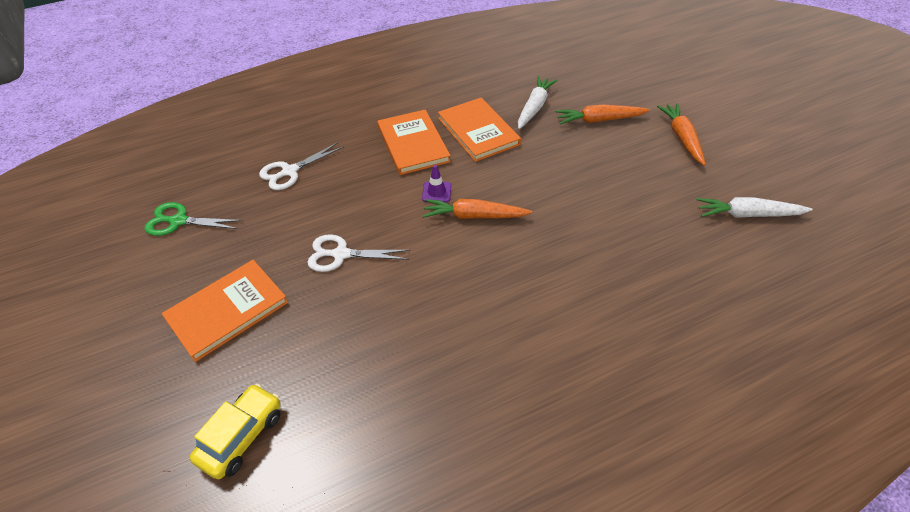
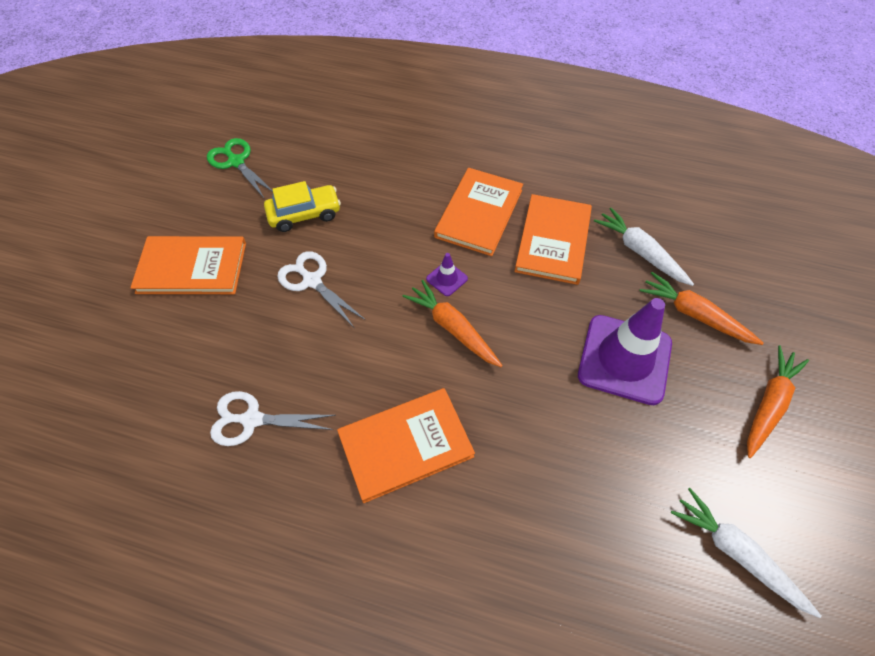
camera: 40 degrees right, 10 degrees up
yellow car [190,384,281,479] -> yellow car moved to [264,181,341,232]
white scissors [259,142,344,190] -> white scissors moved to [210,391,336,446]
white carrot [518,76,558,129] -> white carrot turned 105 degrees counterclockwise [594,208,694,286]
none -> orange book [337,388,475,503]
none -> purple traffic cone [578,298,672,405]

